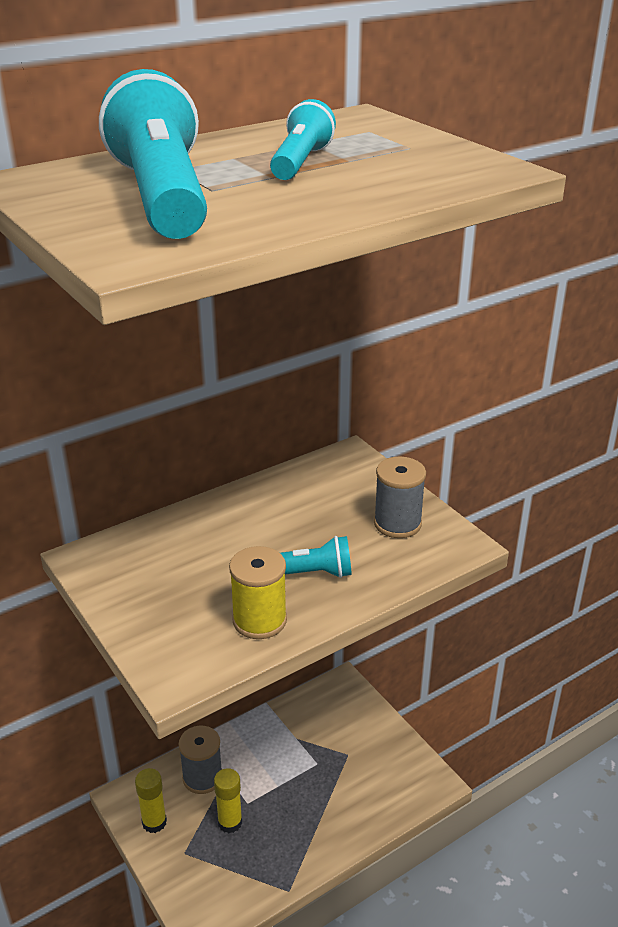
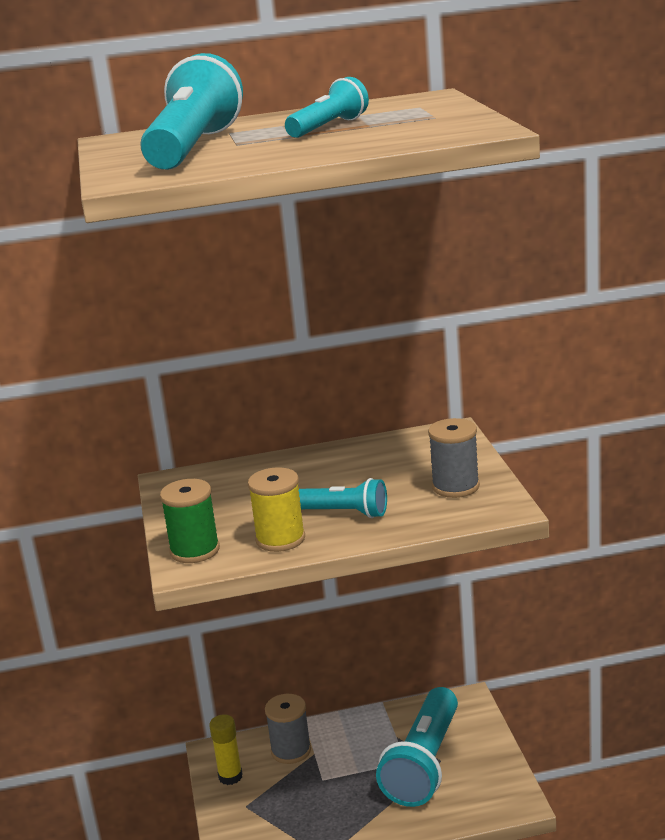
camera: 25 degrees right, 10 degrees down
yellow glue stick [214,768,242,833] -> none
none -> green spool [160,479,220,563]
none -> turquoise flashlight [376,687,458,807]

